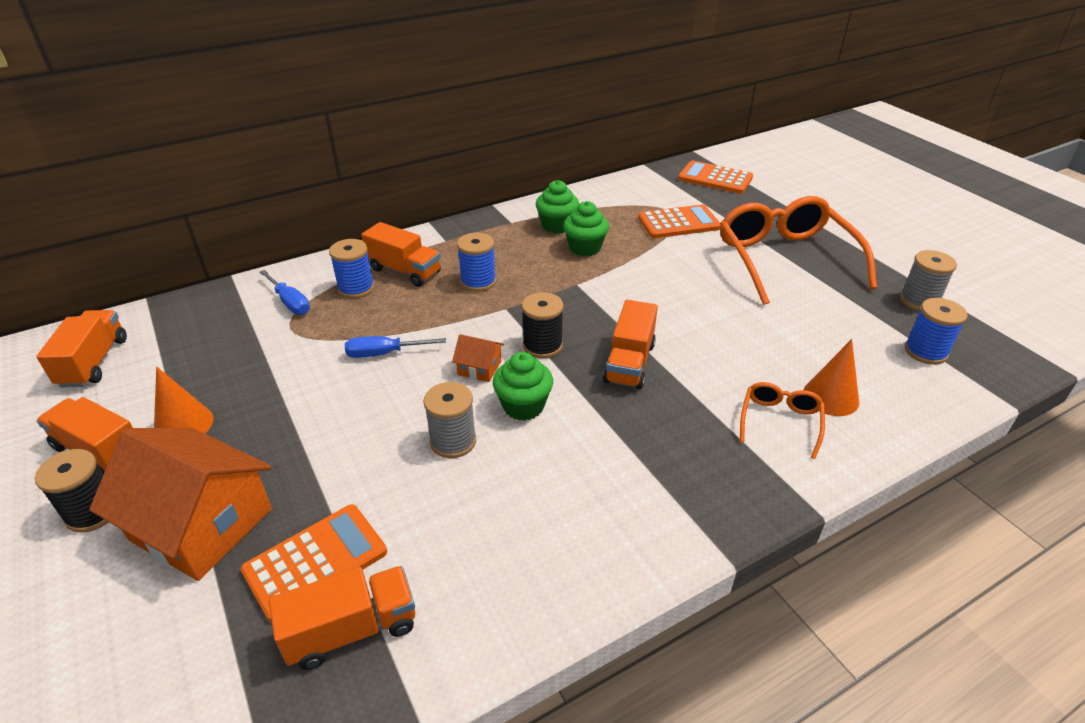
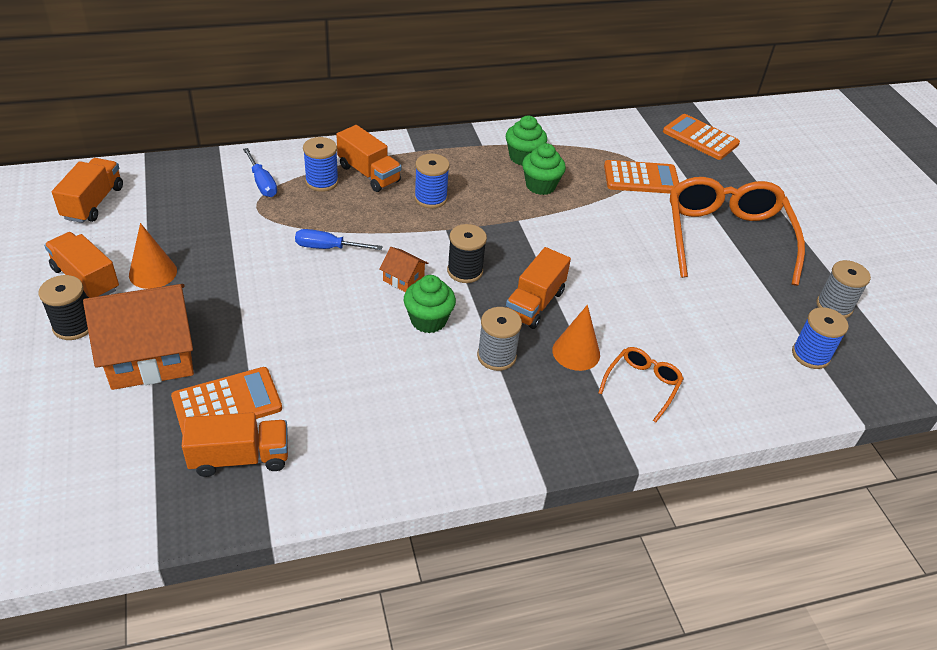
camera: 10 degrees right, 5 degrees up
orange house [89,428,272,581] -> orange house turned 60 degrees counterclockwise [83,284,194,390]
grey spool [424,382,476,458] -> grey spool moved to [477,307,522,371]
orange cone [804,339,859,416] -> orange cone moved to [552,305,600,371]

